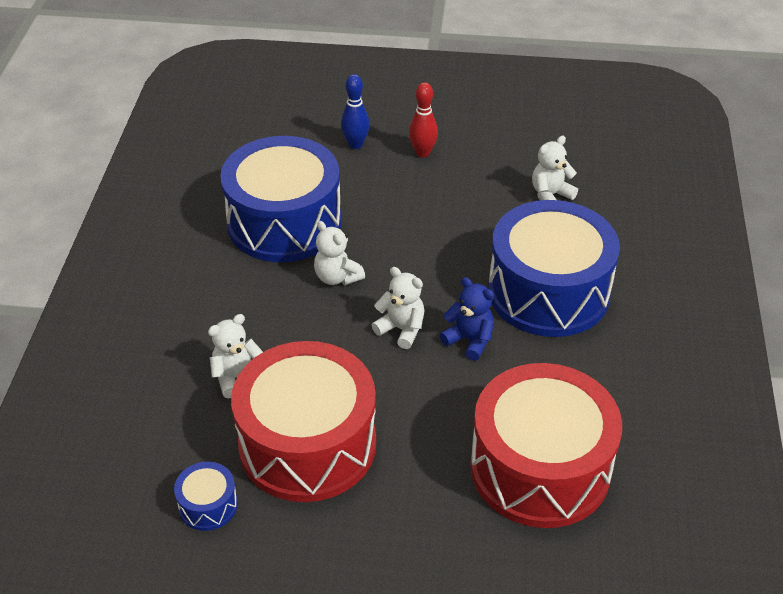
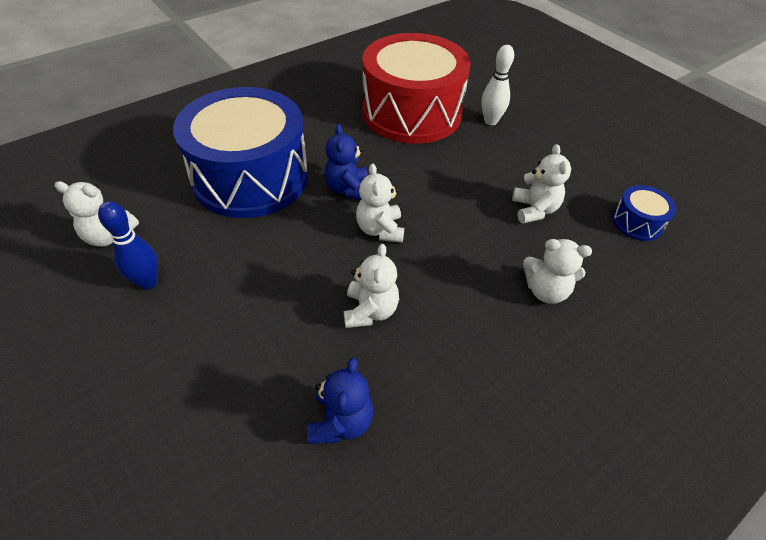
camera: 135 degrees left, 5 degrees up
blue drum [220,136,341,262] -> blue teddy bear [307,357,373,444]
red drum [231,341,376,502] -> white teddy bear [512,144,571,224]
blue bowling pin [341,74,370,149] -> blue bowling pin moved to [98,201,158,290]
red bowling pin [409,82,438,158] -> none
none -> white bowling pin [481,45,514,125]

